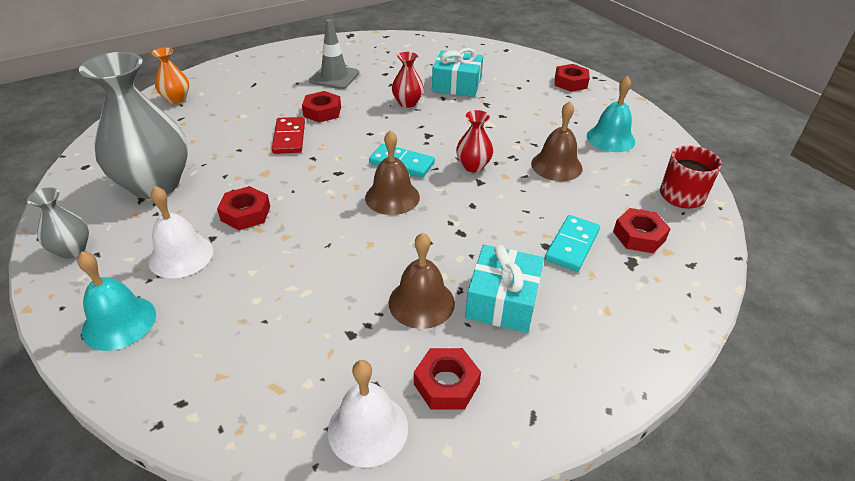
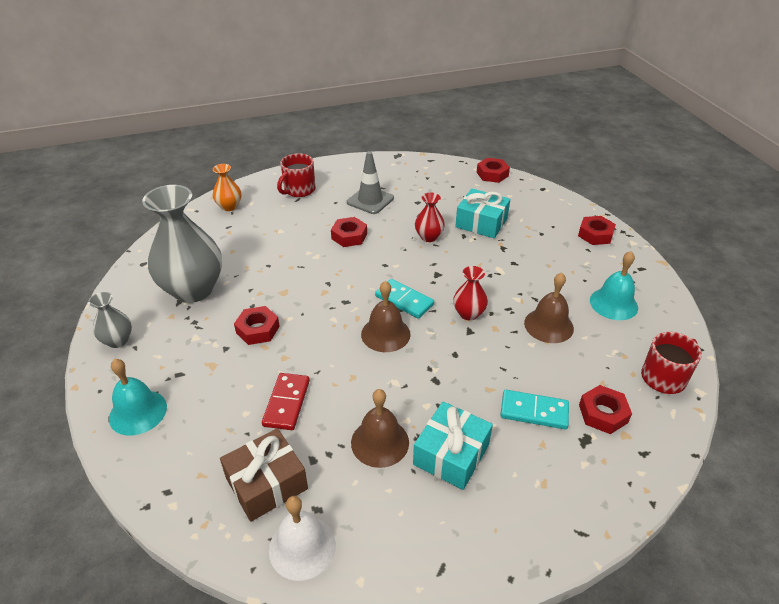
camera: 15 degrees right, 0 degrees up
white bell [148,186,213,278] -> none
red domino [272,117,305,154] -> red domino moved to [262,373,310,430]
red nut [414,348,481,410] -> red nut moved to [477,158,510,183]
turquoise domino [545,215,600,272] -> turquoise domino turned 60 degrees clockwise [500,390,569,429]
none -> brown gift [220,428,308,522]
none -> red mug [277,153,315,197]

